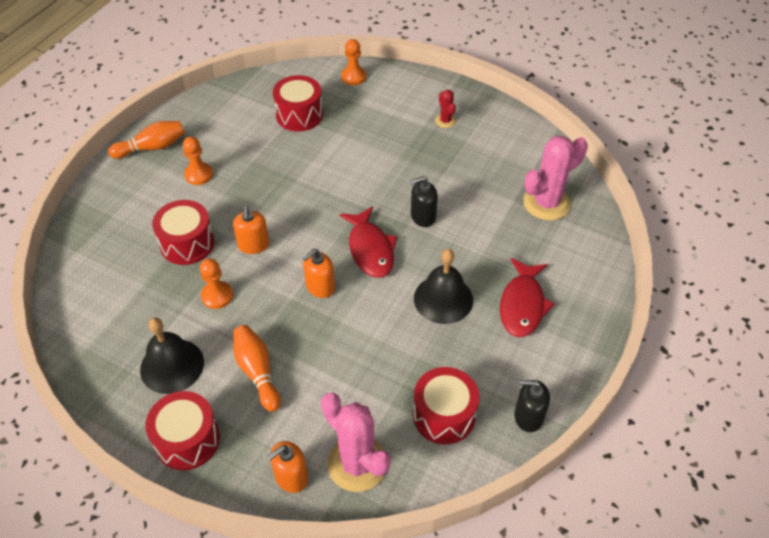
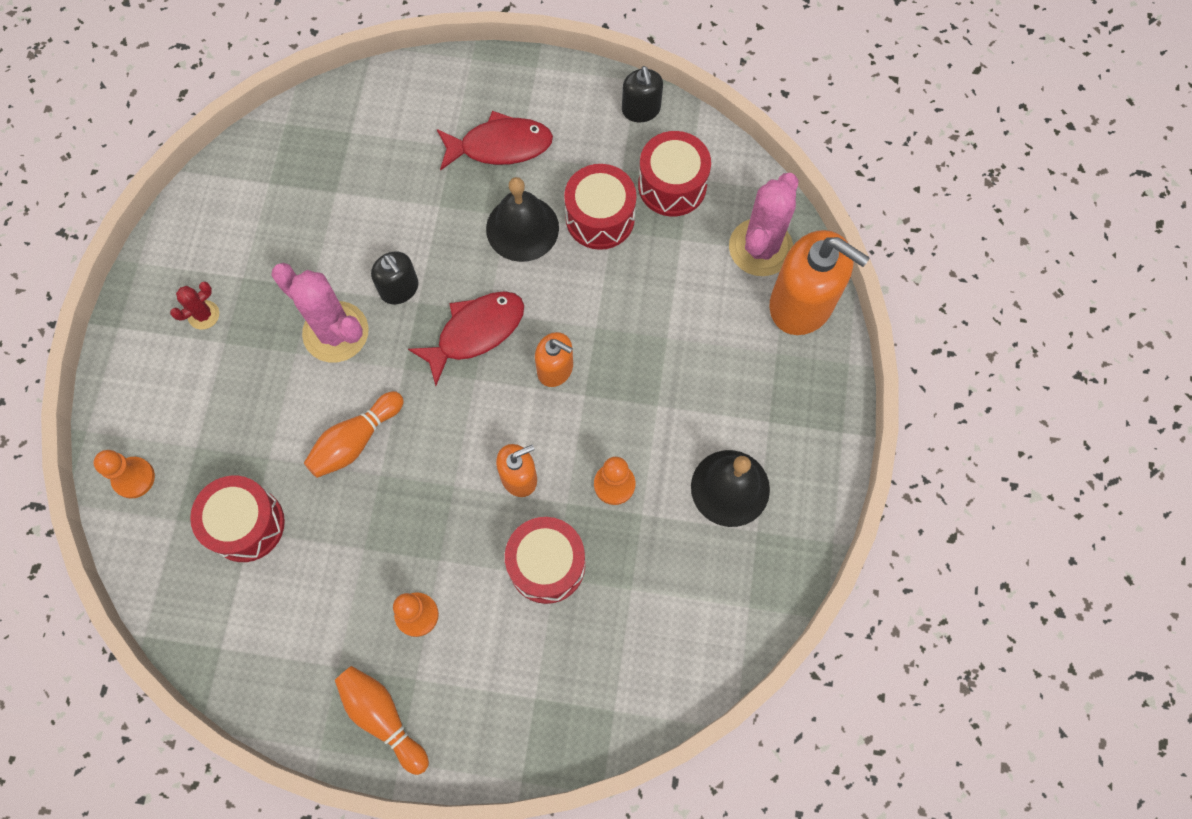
camera: 110 degrees left, 20 degrees up
red drum [145,391,220,470] -> red drum moved to [564,164,637,250]
orange bowling pin [233,325,281,412] -> orange bowling pin moved to [304,391,404,478]
orange soap dispenser [267,441,308,493] -> orange soap dispenser [769,230,870,335], size x1.85
pink cactus [523,136,588,221] -> pink cactus moved to [271,263,369,362]

